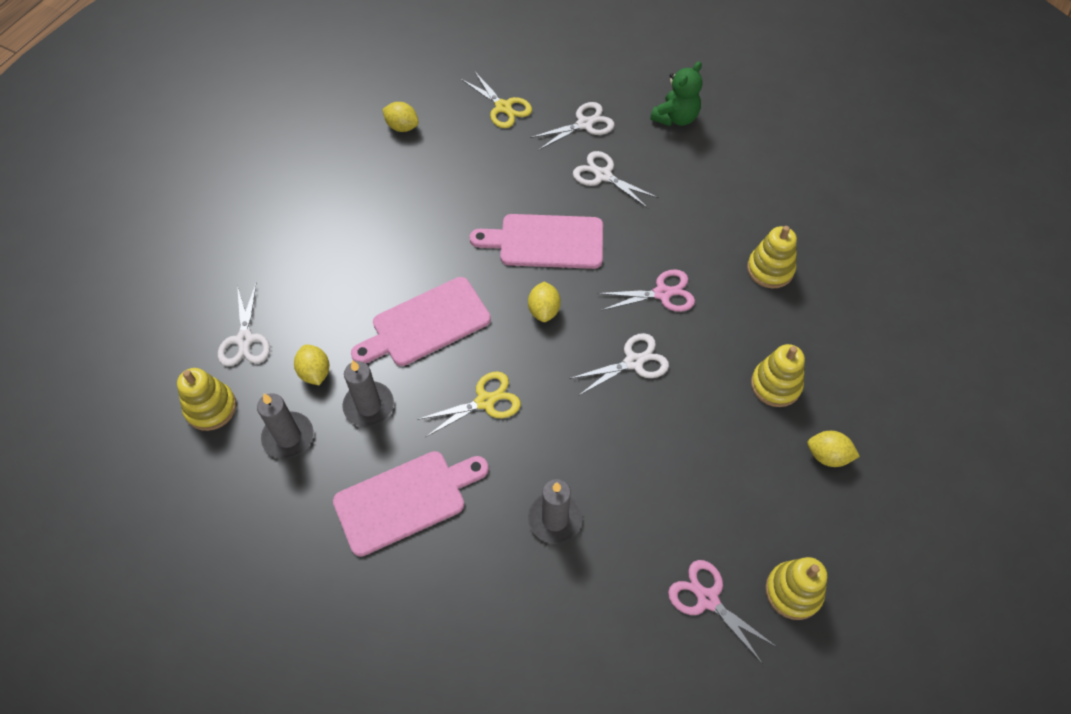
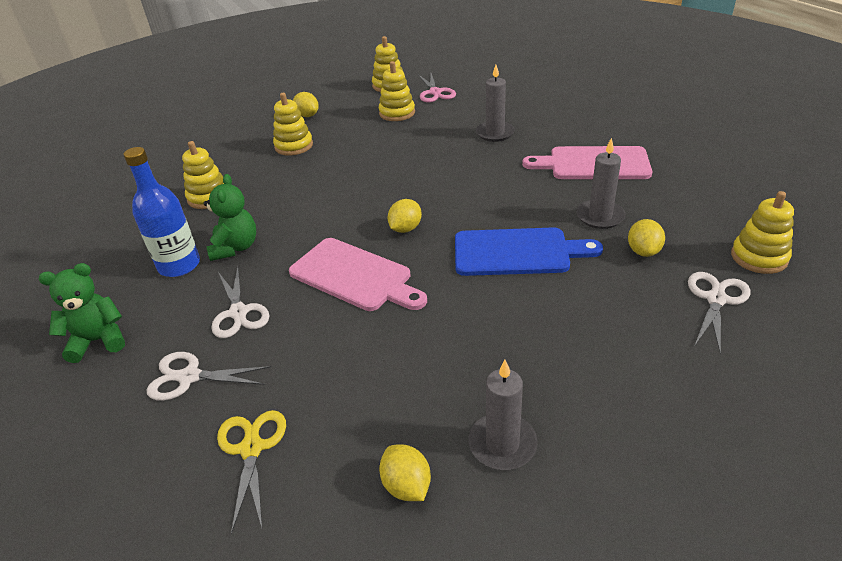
camera: 145 degrees left, 20 degrees down
grey candle [257,393,313,459] -> grey candle moved to [468,360,538,470]
pink cutting board [351,277,491,366] -> blue cutting board [455,227,603,276]
yellow scissors [417,371,521,437] -> none
white scissors [569,333,669,396] -> none
pink scissors [597,269,695,312] -> none
none -> blue bottle [123,147,200,277]
none -> green teddy bear [203,174,256,261]
none -> yellow stacking toy [379,61,415,121]

